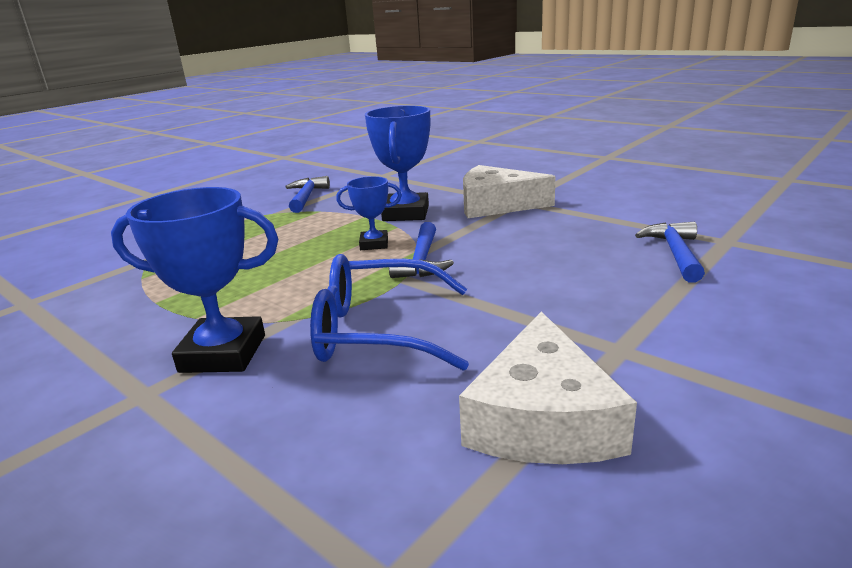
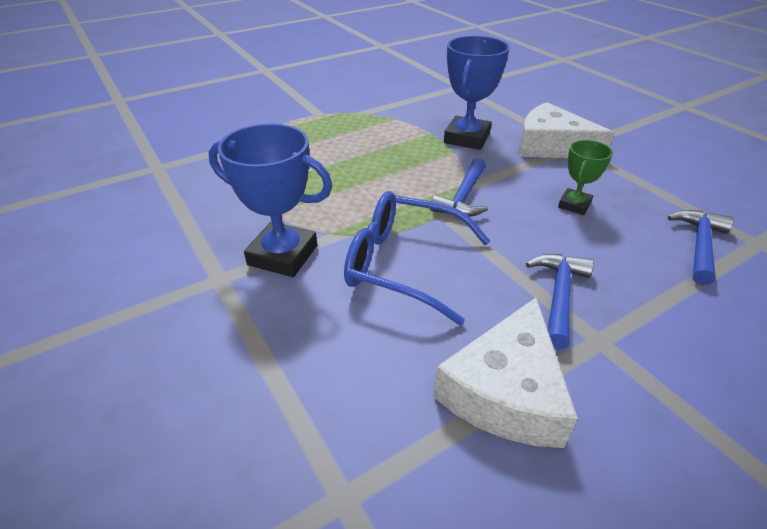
camera: 15 degrees right, 15 degrees up
blue hammer [285,176,330,213] -> blue hammer moved to [526,254,594,349]
blue trophy [336,176,402,250] -> none
none -> green trophy [558,140,613,215]

